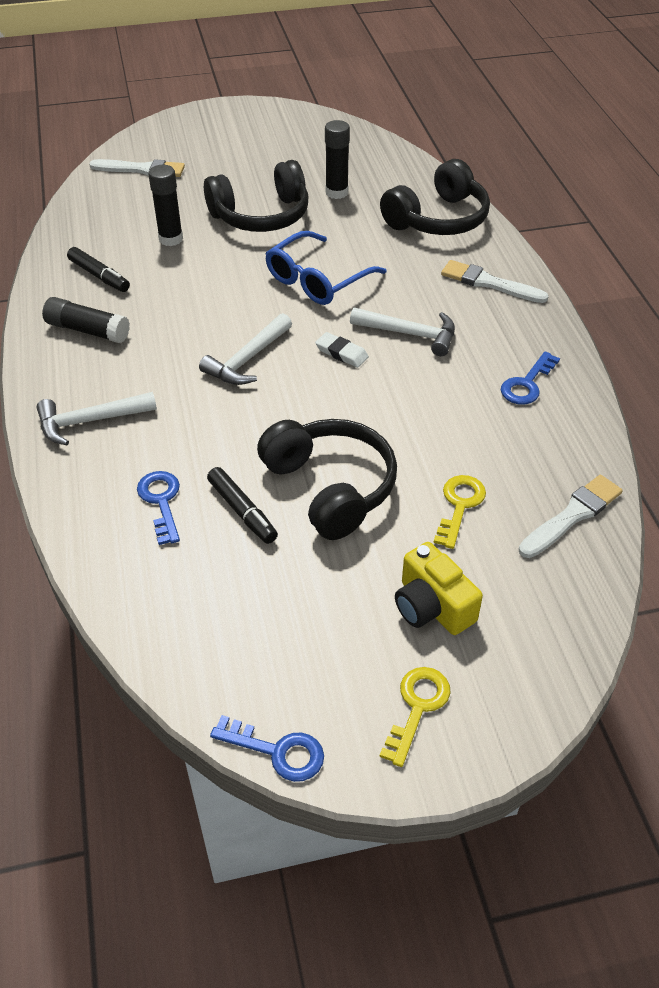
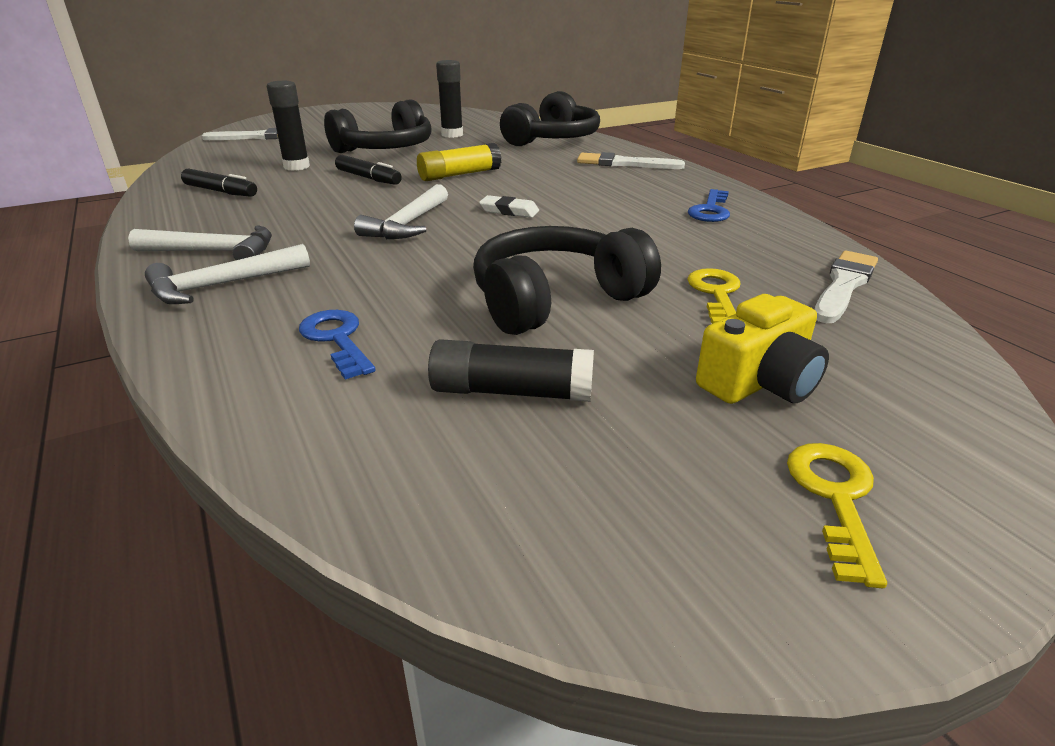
camera: 15 degrees left, 15 degrees down
black glue stick [42,297,130,343] -> black glue stick moved to [428,339,594,402]
black marker [207,467,278,544] -> black marker moved to [335,155,402,185]
blue key [210,715,324,782] -> none
black headphones [257,419,397,540] -> black headphones turned 75 degrees counterclockwise [473,226,661,335]
blue glasses [265,231,386,305] -> yellow glue stick [417,143,501,181]
white hammer [350,307,455,356] -> white hammer moved to [128,225,272,260]
yellow camera [395,542,483,635] -> yellow camera turned 75 degrees counterclockwise [696,294,829,404]

